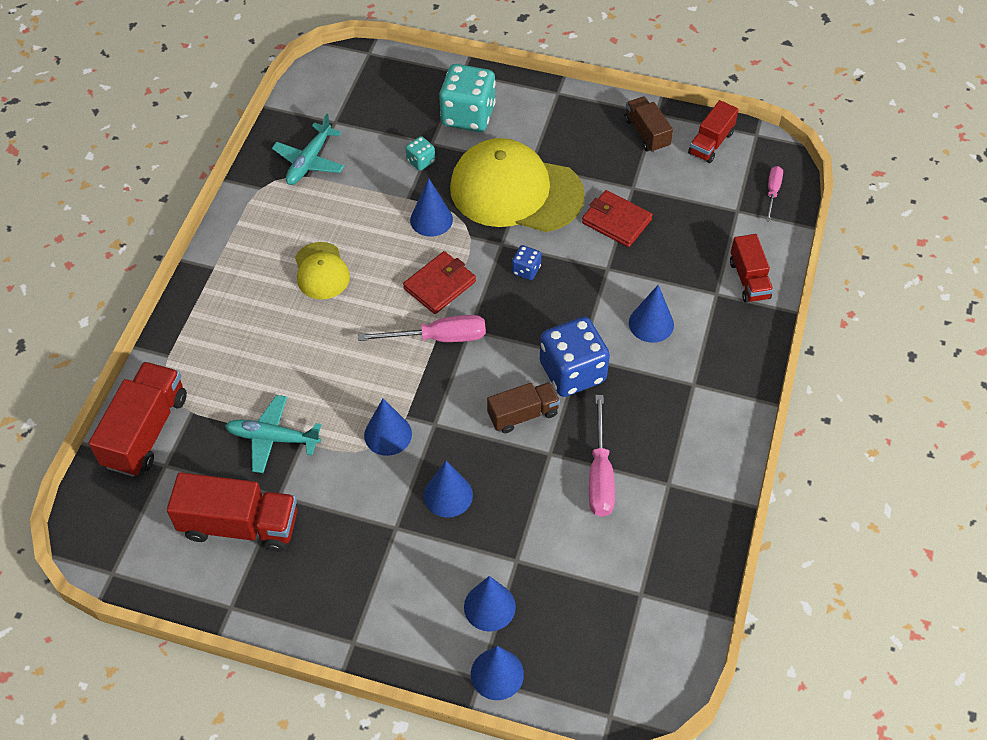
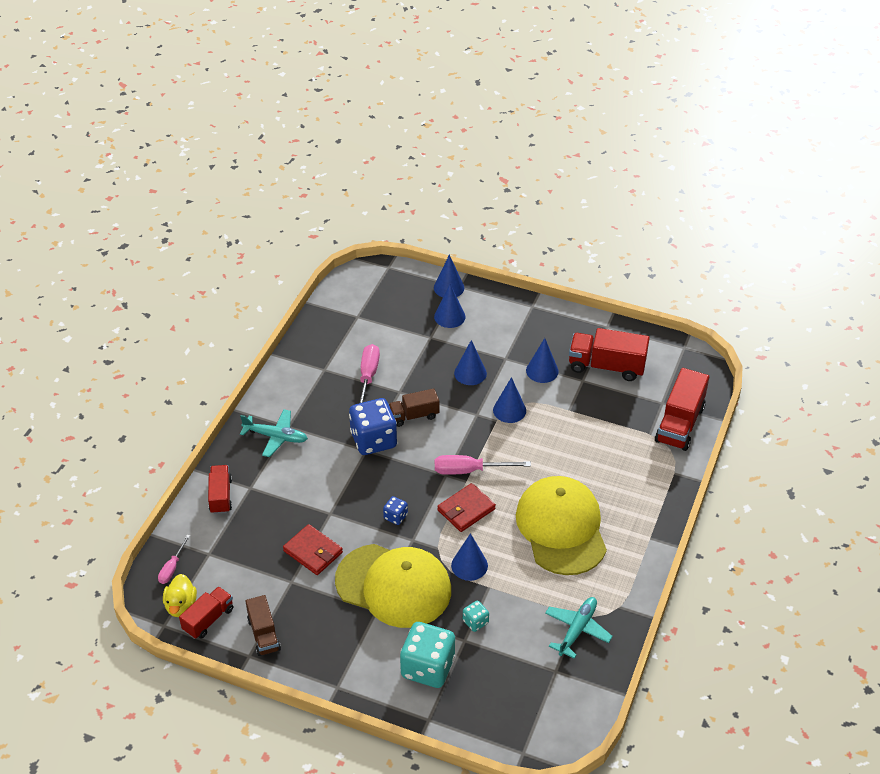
camera: 175 degrees left, 10 degrees down
turquoise plane [225,395,321,473] -> turquoise plane moved to [240,409,308,457]
yellow cap [295,242,350,299] -> yellow cap [516,476,607,575], size x1.99
blue cone [629,285,674,343] -> blue cone moved to [526,338,559,383]
none -> yellow duck [163,574,197,617]

